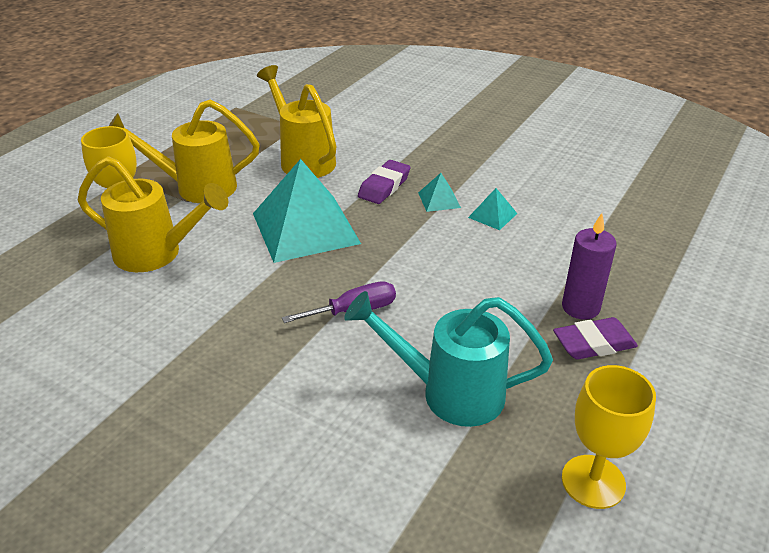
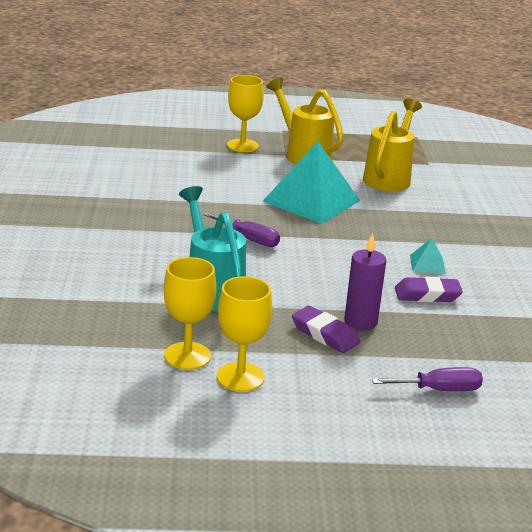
camera: 55 degrees right, 10 degrees down
yellow watering can [78,156,228,272] -> none
purple eraser [358,160,410,204] -> purple eraser moved to [395,277,463,302]
turquoise pyramid [418,173,461,212] -> none
none -> yellow goblet [217,276,272,392]
none -> purple screwdriver [372,367,483,391]

